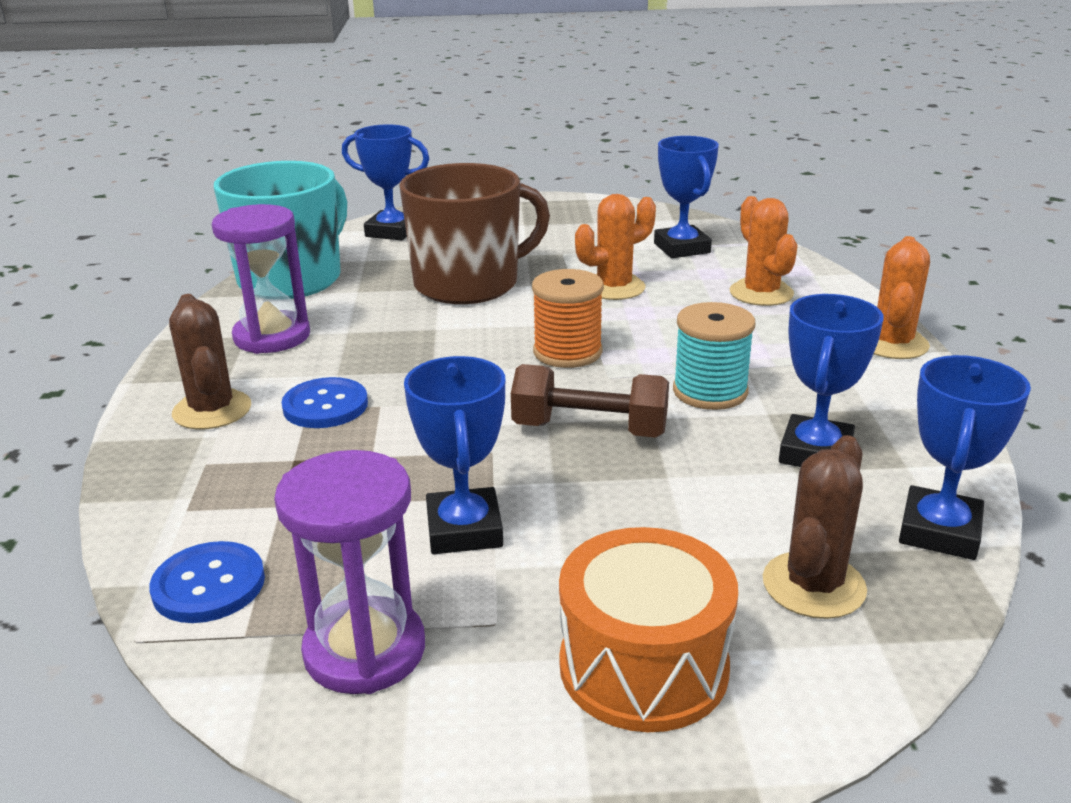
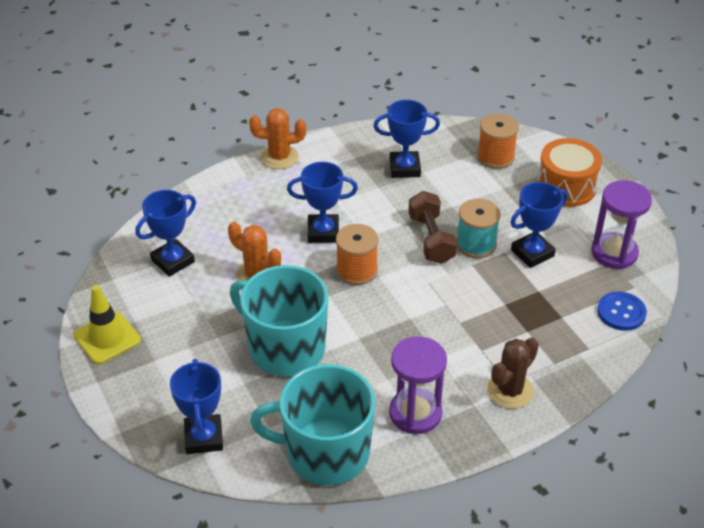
camera: 115 degrees left, 15 degrees up
blue button [281,377,368,428] -> none
brown mug [399,163,550,304] -> turquoise mug [230,265,329,376]
turquoise spool [673,302,755,410] -> turquoise spool moved to [457,199,501,258]
orange cactus [730,196,798,306] -> none
brown cactus [763,435,867,619] -> orange spool [477,113,519,169]
blue trophy [899,355,1031,560] -> blue trophy moved to [287,162,358,243]
none -> yellow traffic cone [73,285,141,365]

